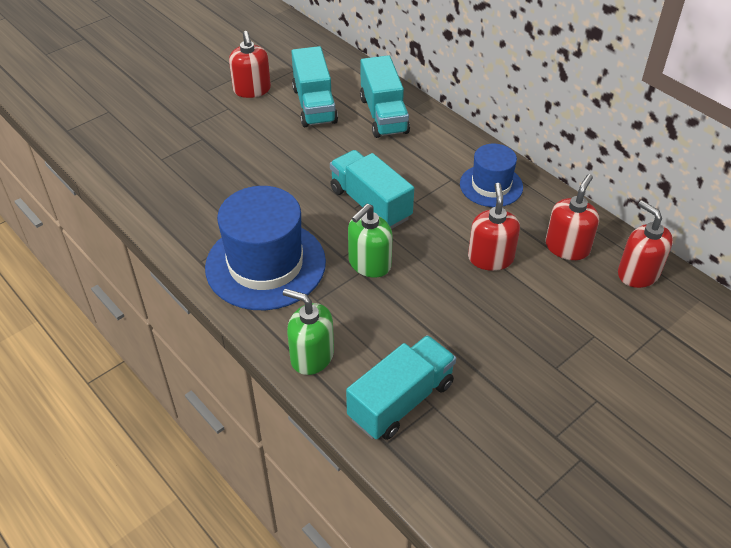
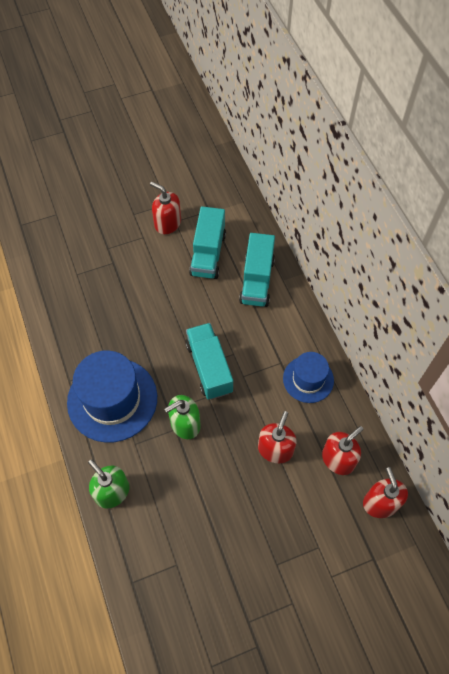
camera: 20 degrees right, 15 degrees up
red soap dispenser [229,31,271,98] -> red soap dispenser turned 120 degrees clockwise [150,182,181,234]
turquoise truck [346,335,456,440] -> none

